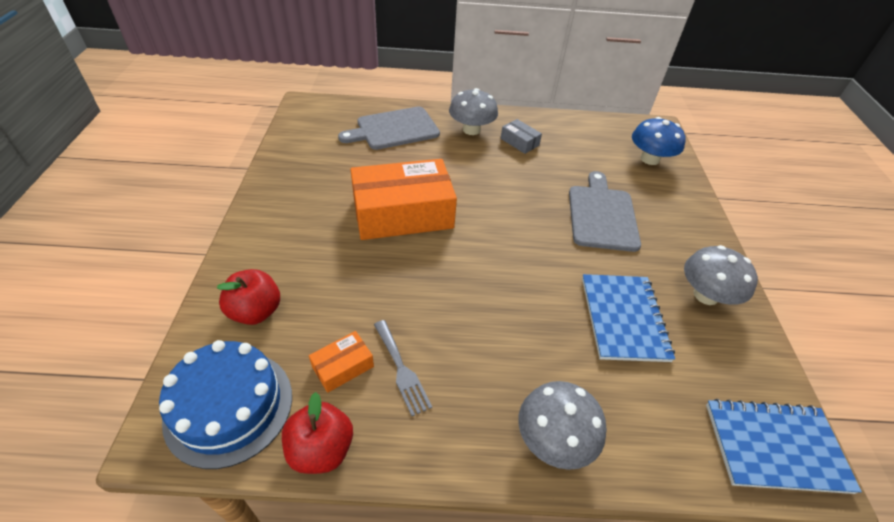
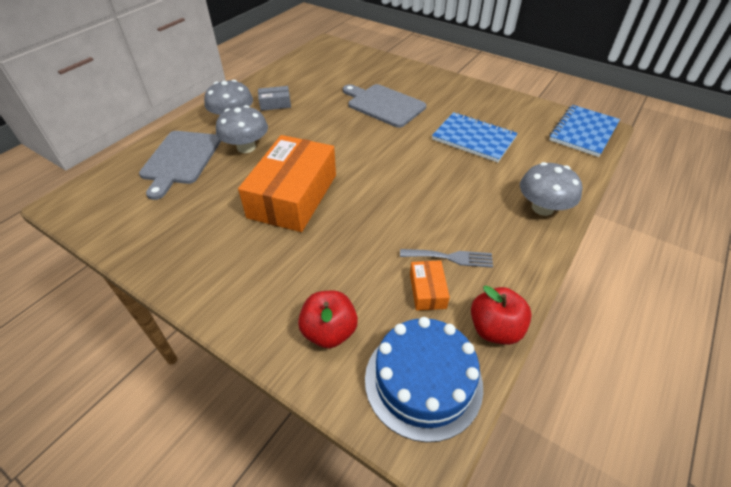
camera: 55 degrees left, 0 degrees up
blue mushroom [632,117,686,165] -> none
grey mushroom [684,245,758,305] -> grey mushroom moved to [216,105,268,153]

